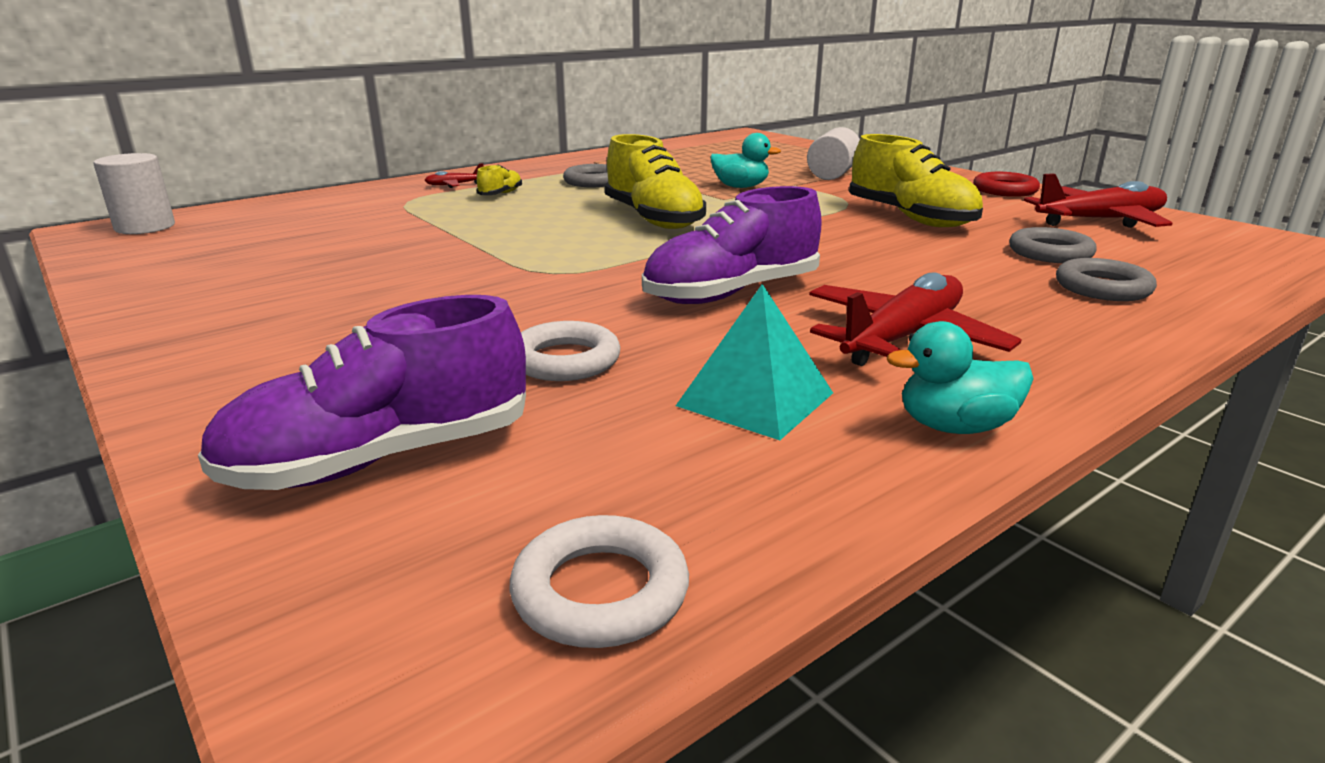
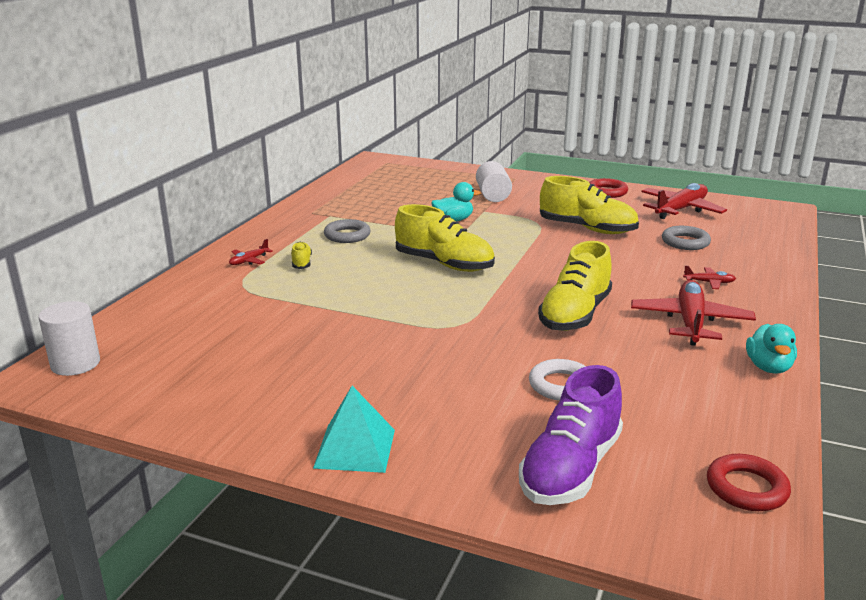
camera: 30 degrees left, 0 degrees up
white ring [509,515,689,648] -> red ring [707,454,791,511]
purple shoe [642,186,822,304] -> yellow shoe [538,241,612,331]
turquoise pyramid [676,284,833,440] -> turquoise pyramid moved to [313,386,395,473]
turquoise duck [887,321,1034,434] -> turquoise duck turned 45 degrees counterclockwise [746,324,797,373]
grey ring [1056,258,1157,301] -> none
none -> red plane [683,266,736,289]

